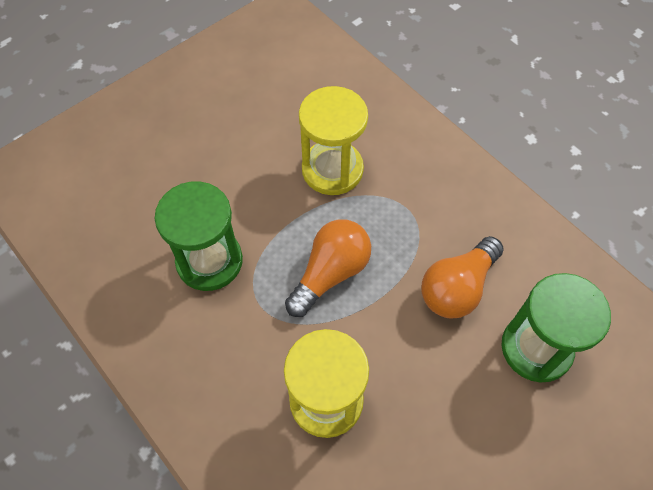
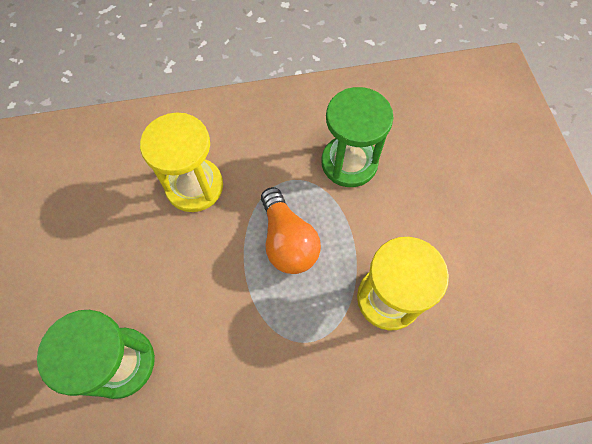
camera: 120 degrees right, 5 degrees up
orange light bulb [422,236,504,318] -> none

